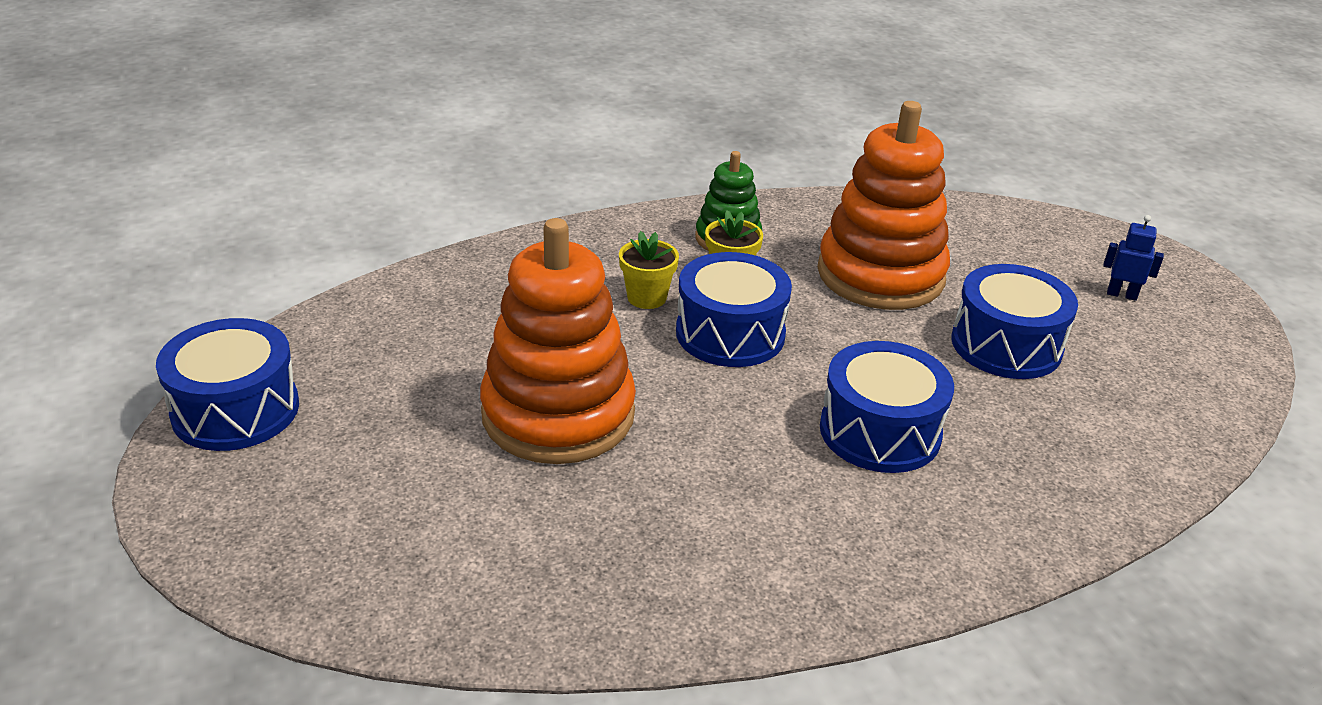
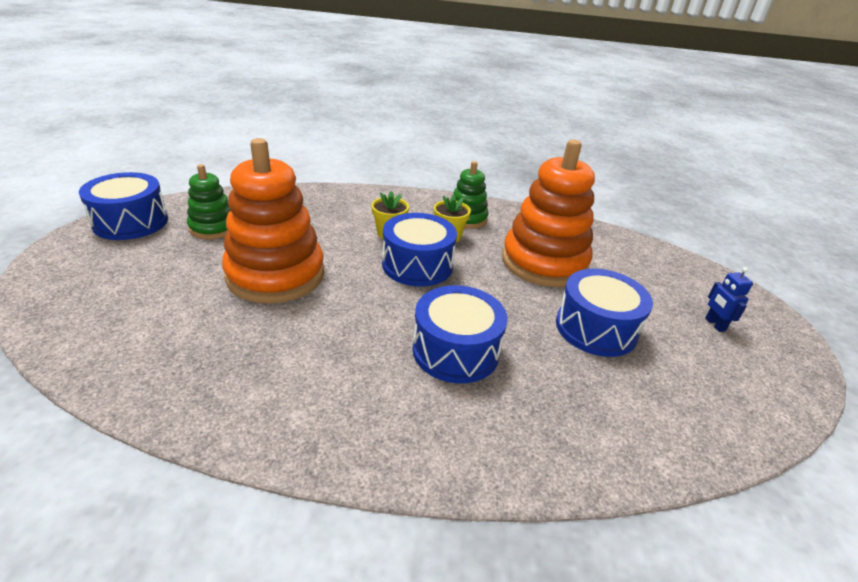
camera: 25 degrees right, 0 degrees up
blue robot [1103,215,1164,301] -> blue robot turned 150 degrees counterclockwise [705,267,753,332]
none -> green stacking toy [187,164,230,239]

